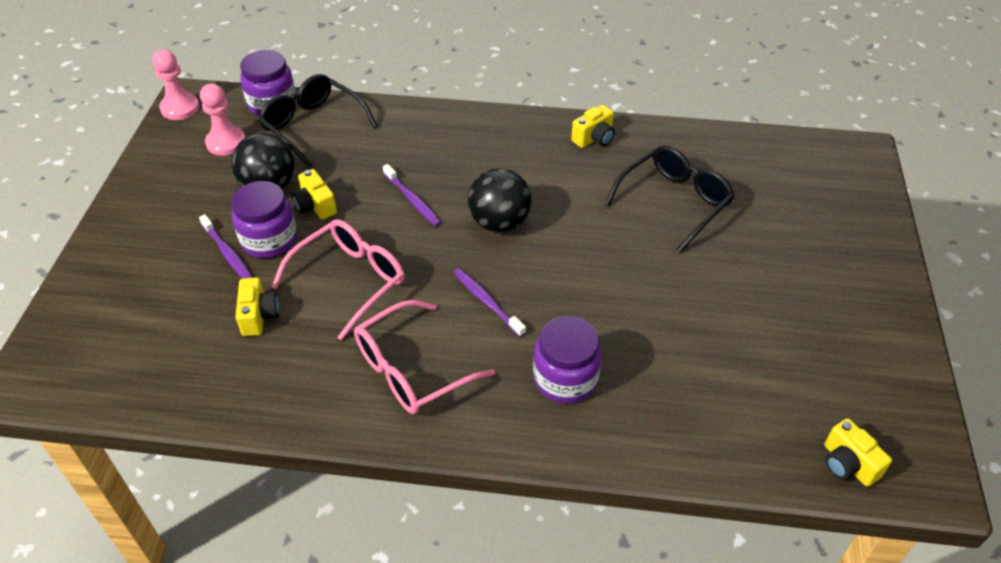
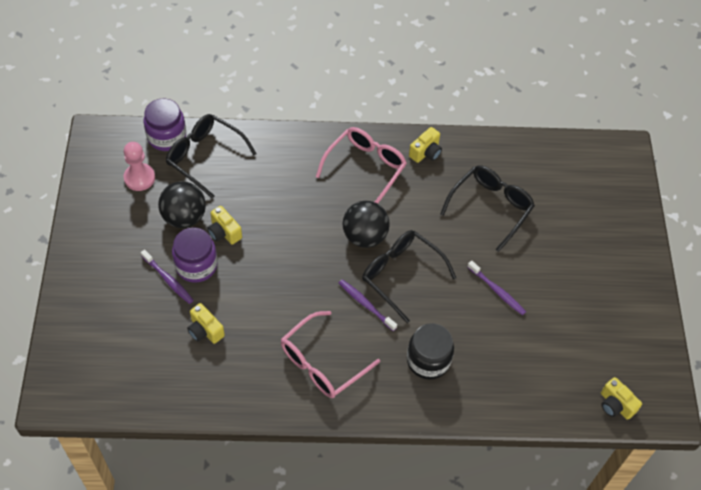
camera: 10 degrees left, 10 degrees up
pink pawn [152,50,199,120] -> none
yellow camera [235,277,279,336] -> yellow camera turned 150 degrees clockwise [187,303,225,344]
pink glasses [272,219,405,340] -> pink glasses moved to [316,127,407,204]
purple toothbrush [383,164,442,226] -> purple toothbrush moved to [467,260,526,316]
purple jar [533,316,602,403] -> black jar [407,323,454,380]
none -> black glasses [362,230,456,323]

